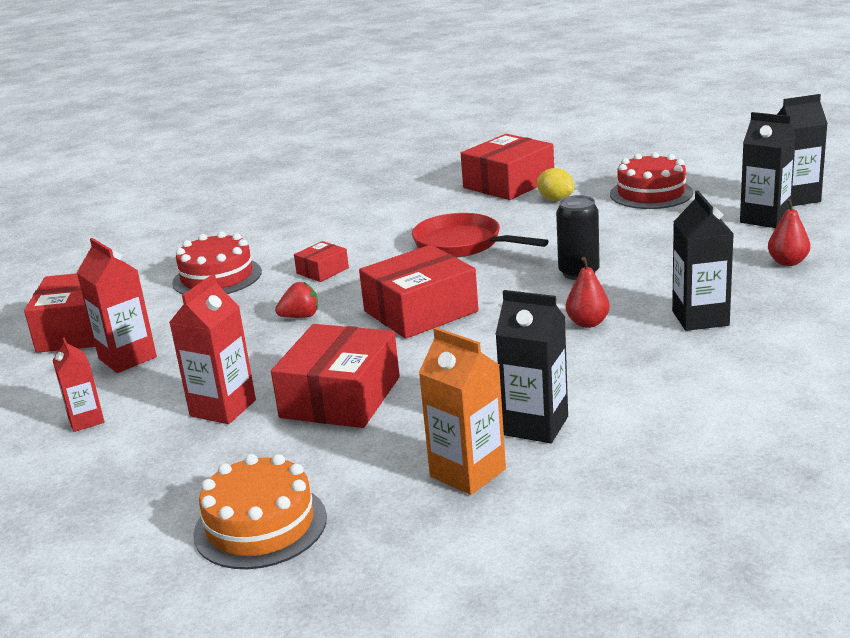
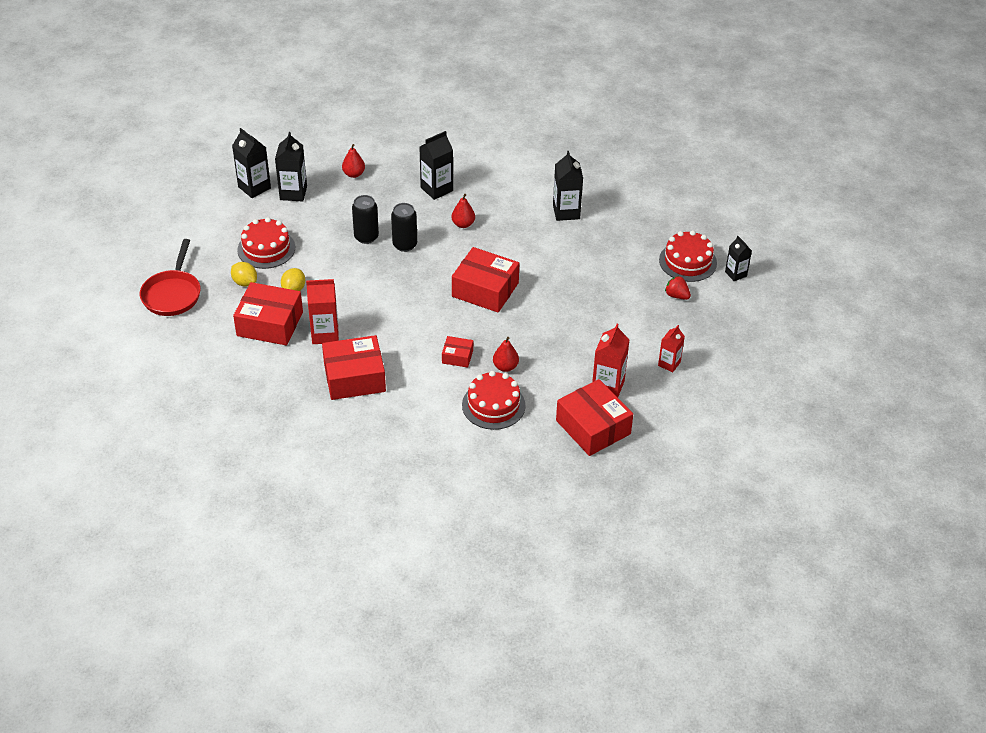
camera: 125 degrees left, 20 degrees up
red carton [169,274,256,424] -> red carton moved to [306,279,339,344]
orange cake [193,454,327,569] -> red cake [659,230,717,282]
red box [271,324,400,428] -> red box moved to [322,335,386,400]
red strawberry [275,282,318,318] -> red strawberry moved to [665,276,691,300]
red pan [412,213,549,257] -> red pan moved to [140,239,201,316]
orange carton [419,327,506,495] -> none
none -> yellow lemon [231,262,257,287]
none -> black can [352,195,379,244]
none -> red pear [493,337,519,372]
none -> black carton [725,236,752,281]

